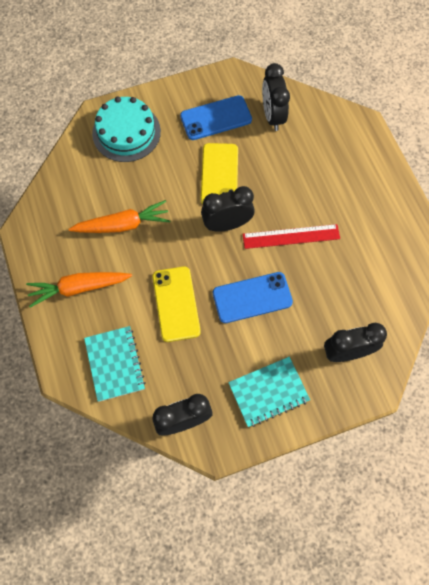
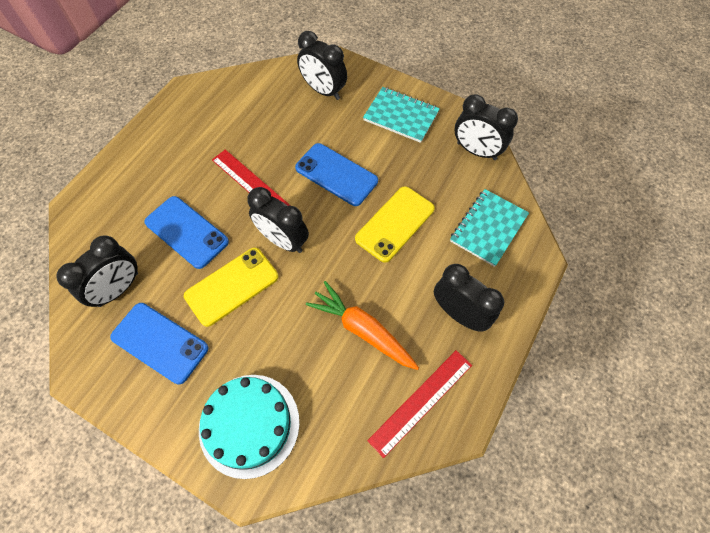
camera: 130 degrees left, 5 degrees down
orange carrot [26,272,132,308] -> black clock [434,264,504,332]
none -> blue phone [144,196,229,269]
none -> red ruler [367,350,472,458]

